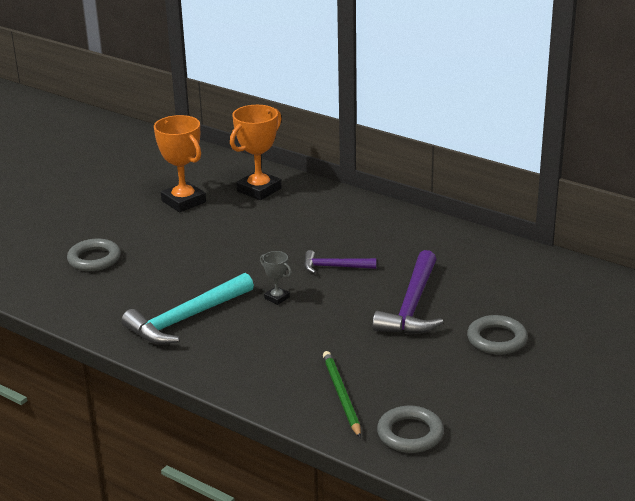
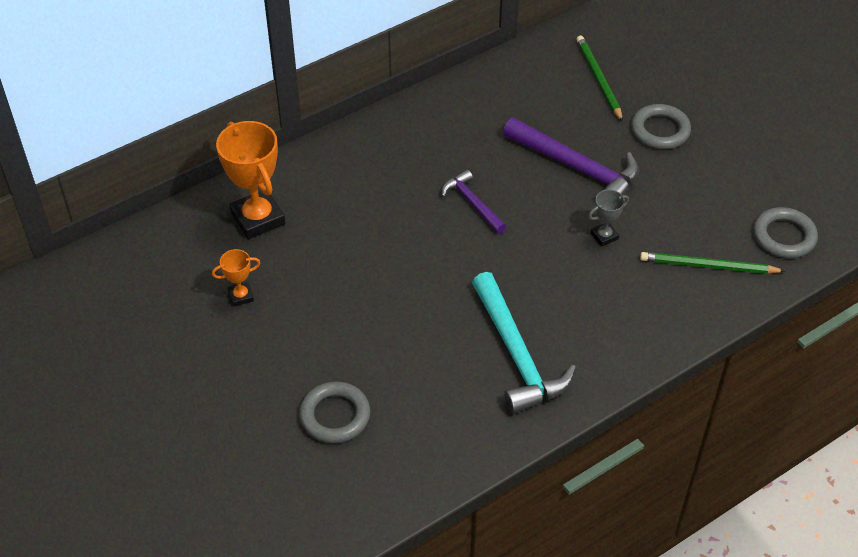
camera: 70 degrees left, 20 degrees up
orange trophy [154,115,206,212] -> orange trophy [212,249,260,307], size x0.49
grey trophy [260,251,292,305] -> grey trophy moved to [588,190,629,247]
purple hammer [304,250,377,274] -> purple hammer turned 120 degrees clockwise [441,170,507,234]
none -> green pencil [576,36,623,122]

